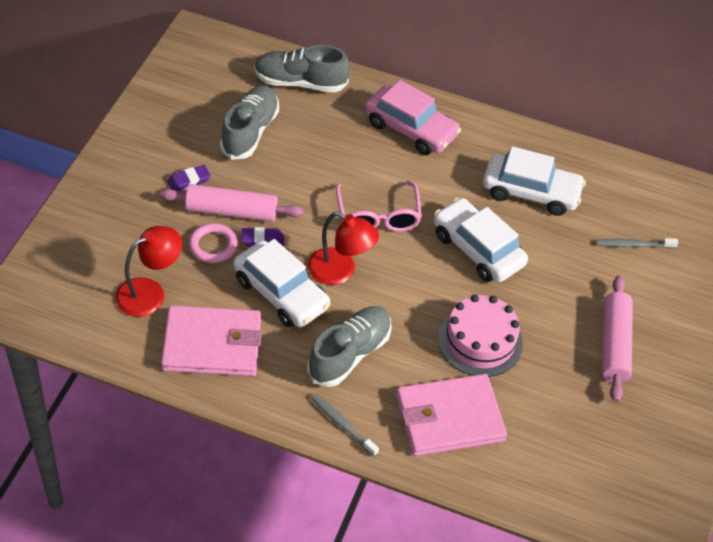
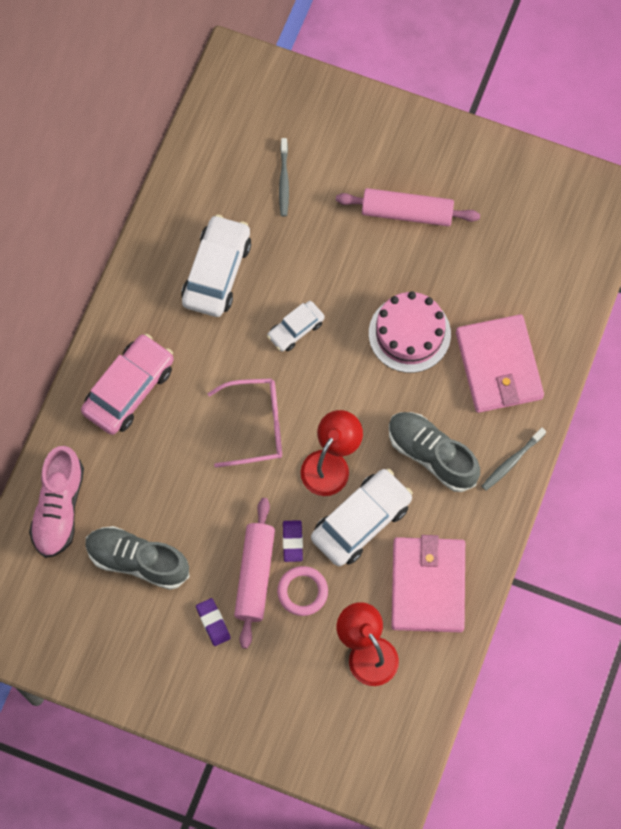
camera: 85 degrees left, 20 degrees up
grey shoe [254,45,350,93] -> pink shoe [29,446,84,558]
white car [434,198,528,282] -> white car [267,301,325,352], size x0.57

